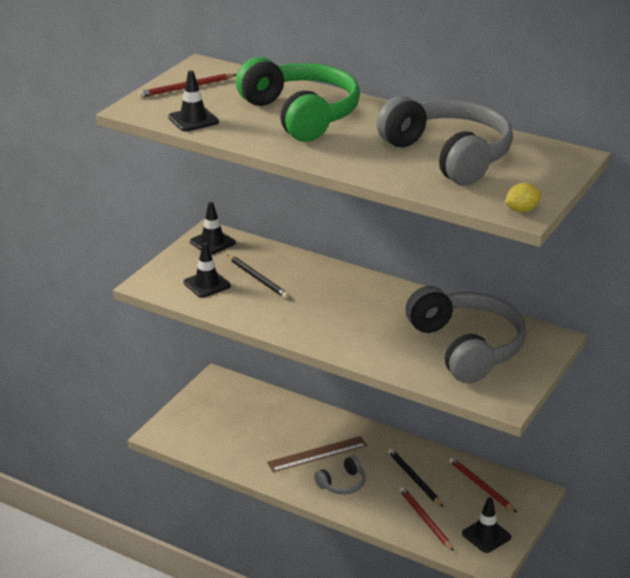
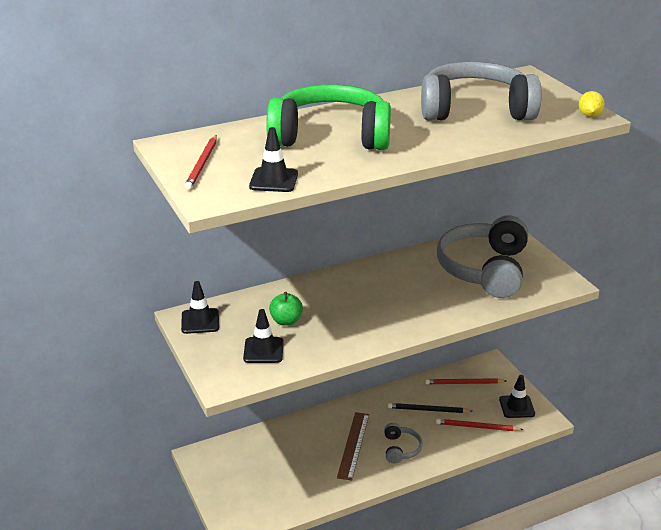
camera: 55 degrees left, 0 degrees up
black pencil [227,255,289,299] -> green apple [269,292,303,326]
grey headphones [405,286,526,383] -> grey headphones turned 90 degrees counterclockwise [437,216,528,298]

